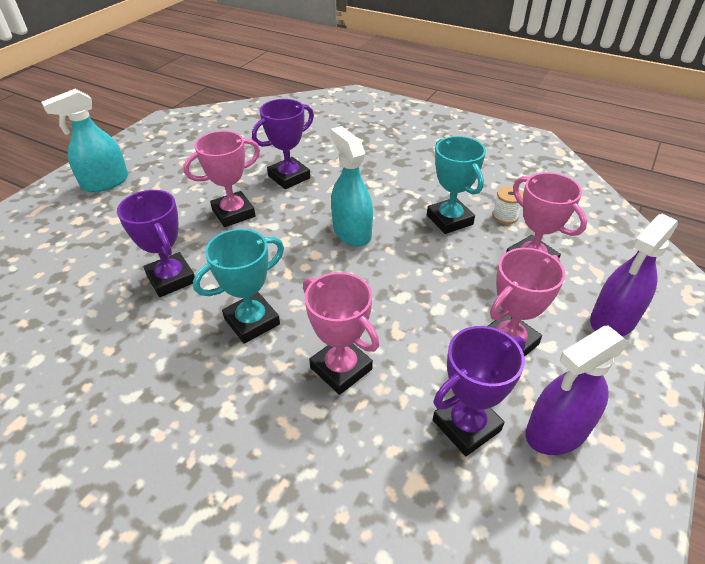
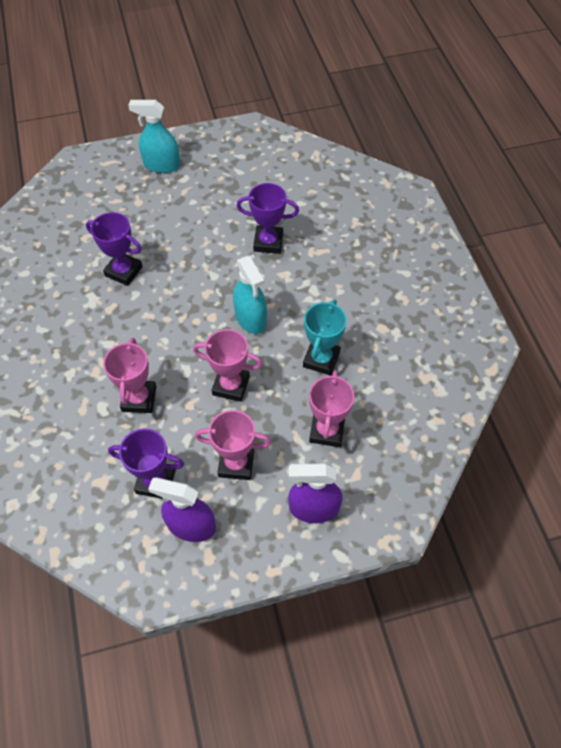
camera: 45 degrees right, 15 degrees up
purple trophy [117,190,195,297] -> purple trophy turned 75 degrees counterclockwise [86,212,143,286]
pink trophy [183,131,260,227] -> pink trophy moved to [193,329,263,402]
turquoise trophy [193,229,284,344] -> none
turquoise spray bottle [330,126,373,247] -> turquoise spray bottle turned 135 degrees clockwise [233,256,267,334]
white spool [492,186,523,224] -> none

